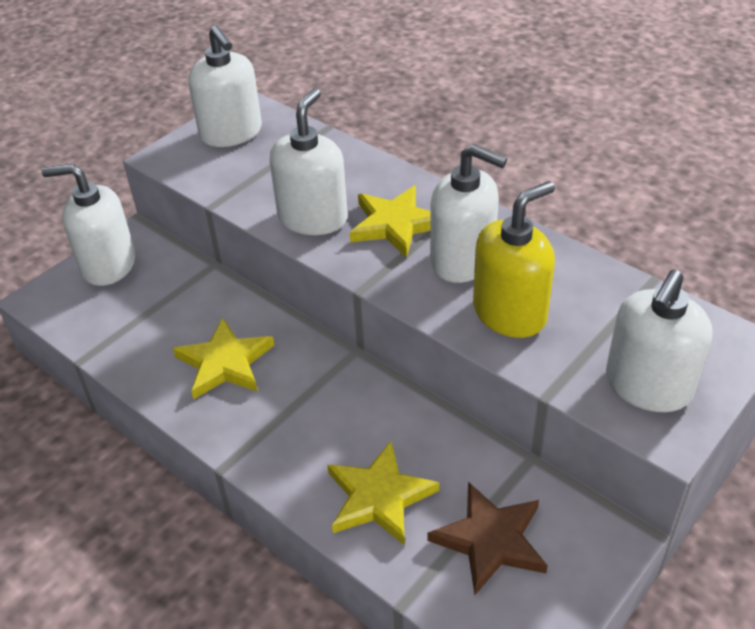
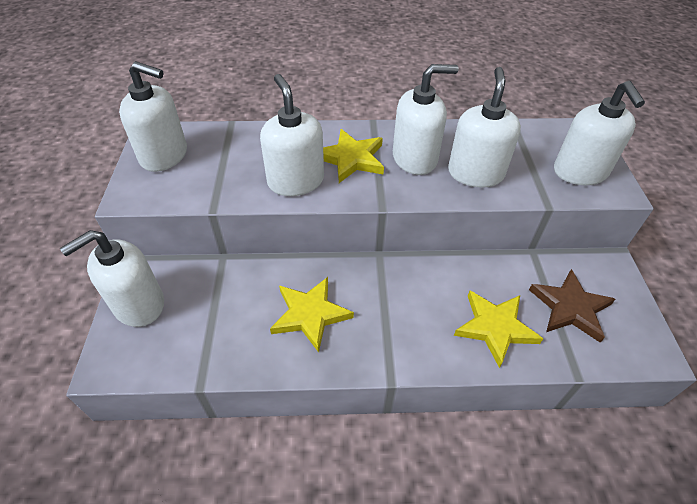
camera: 45 degrees left, 5 degrees up
yellow soap dispenser [473,181,555,338] -> white soap dispenser [448,67,521,188]

